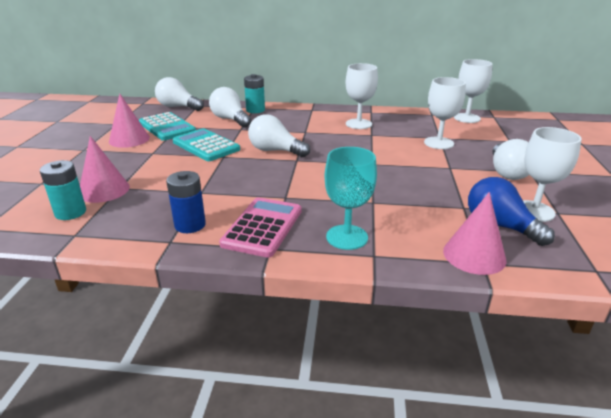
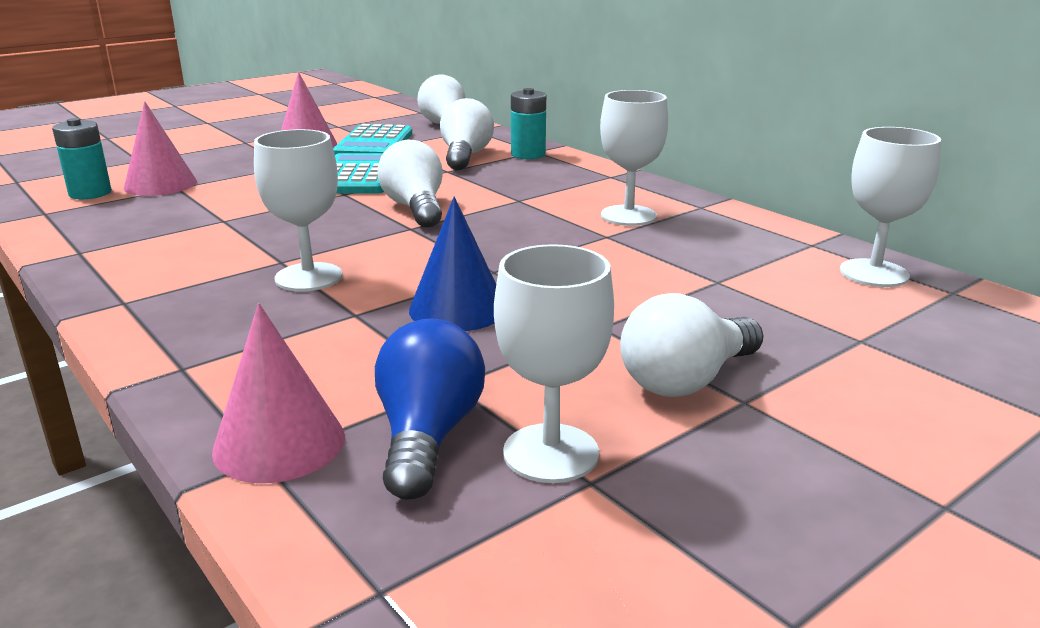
camera: 45 degrees right, 5 degrees down
blue battery [166,171,206,233] -> none
pink calculator [219,197,302,258] -> none
turquoise goblet [325,147,377,250] -> none
white goblet [424,77,466,149] -> white goblet moved to [254,129,342,291]
none -> blue cone [409,197,496,331]

